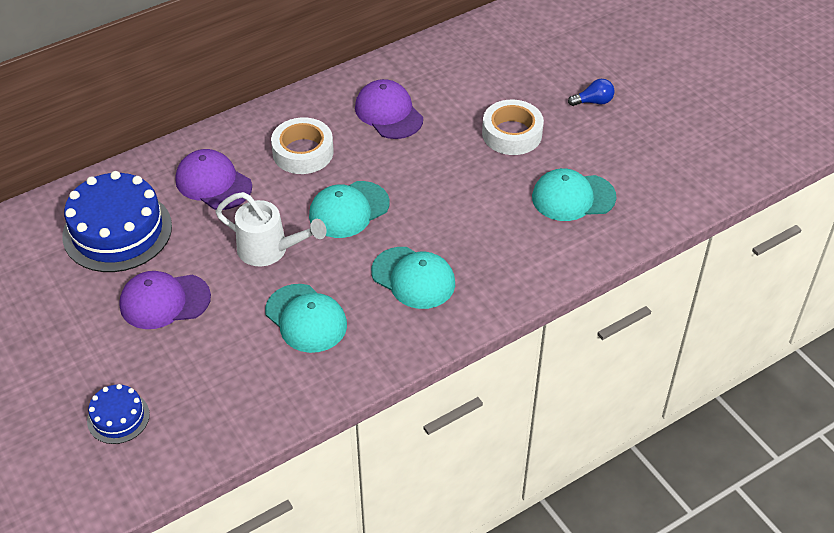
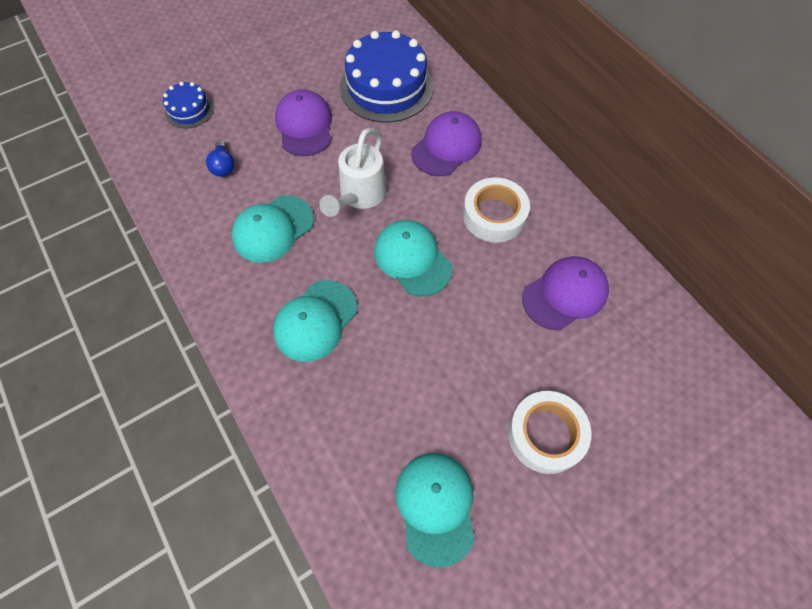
camera: 90 degrees right, 15 degrees up
blue light bulb [568,79,615,106] -> blue light bulb moved to [206,140,235,177]

